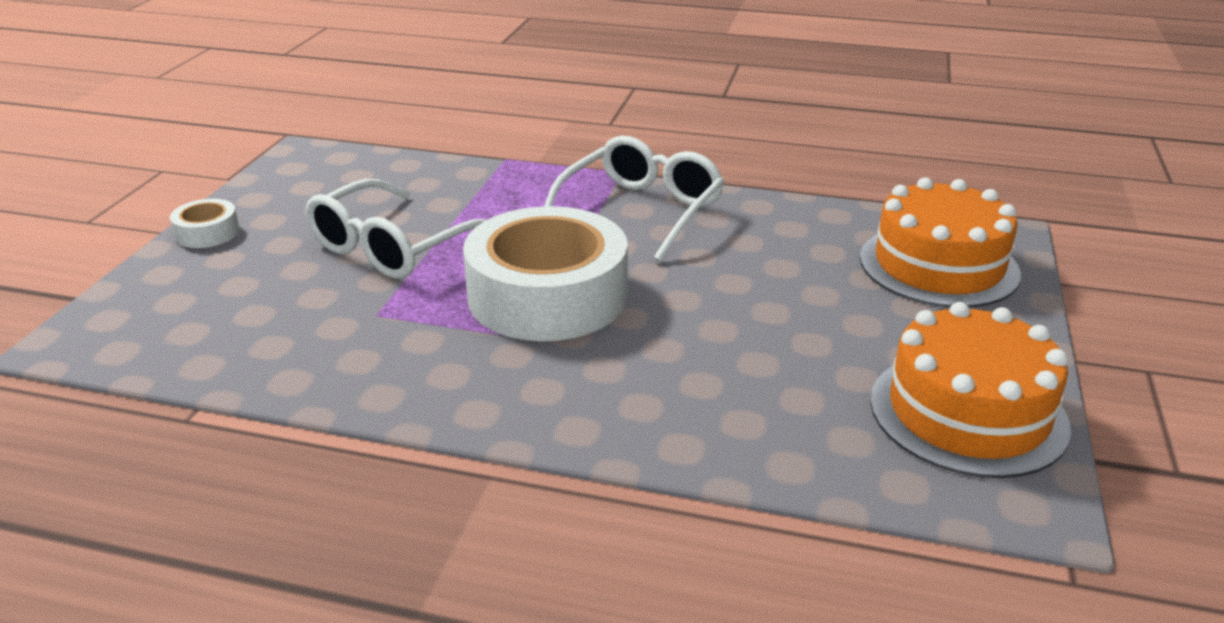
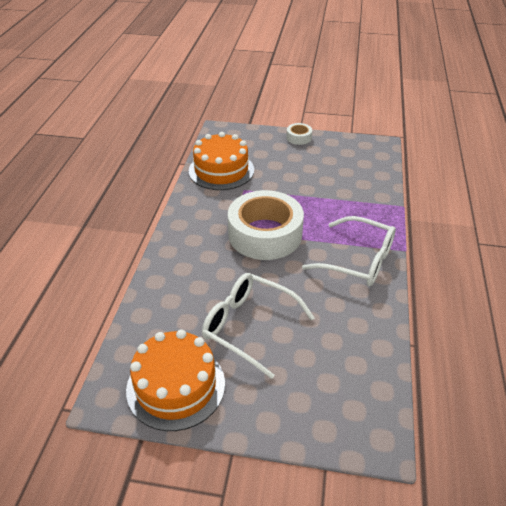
camera: 85 degrees right, 10 degrees up
white glasses [305,179,486,279] -> white glasses moved to [202,273,315,379]
orange cake [860,177,1021,308] -> orange cake moved to [189,132,254,190]

